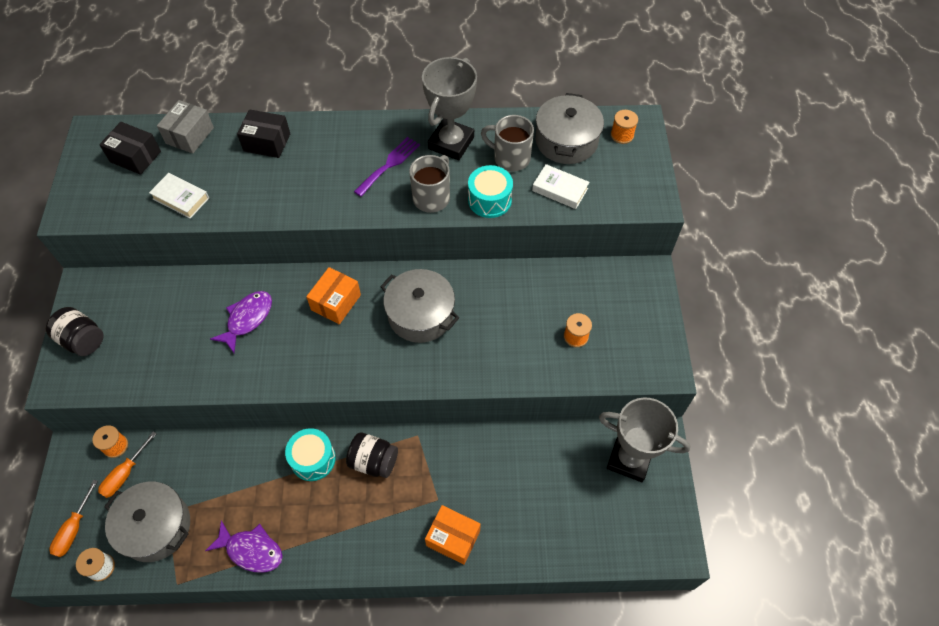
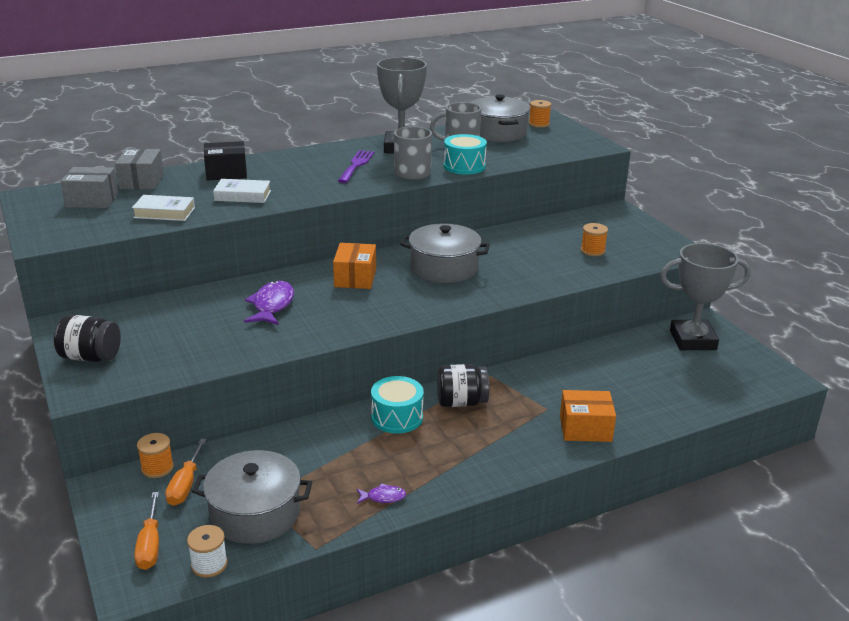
camera: 25 degrees left, 30 degrees down
black box [99,122,161,175] -> grey box [60,167,118,208]
purple fish [205,520,283,573] -> purple fish [357,483,406,504], size x0.52
white book [532,164,589,209] -> white book moved to [213,179,271,203]

